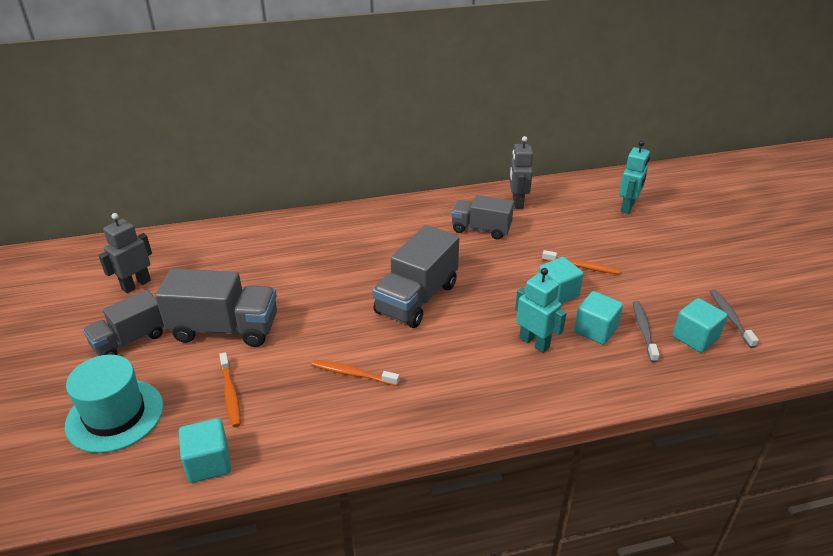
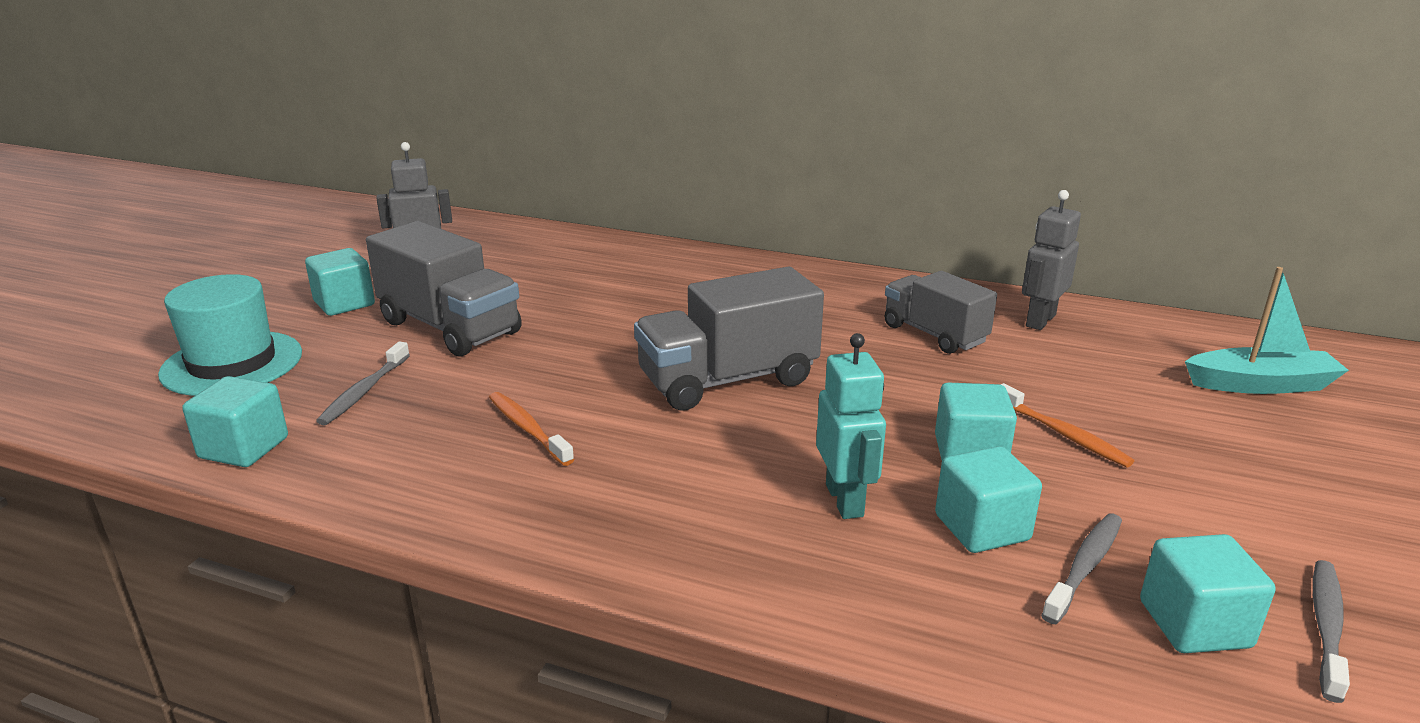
camera: 35 degrees right, 10 degrees down
grey truck [83,290,164,356] -> turquoise cube [305,248,375,316]
orange toothbrush [219,352,241,427] -> grey toothbrush [316,341,410,425]
turquoise robot [619,141,650,214] -> turquoise boat [1185,267,1349,394]

